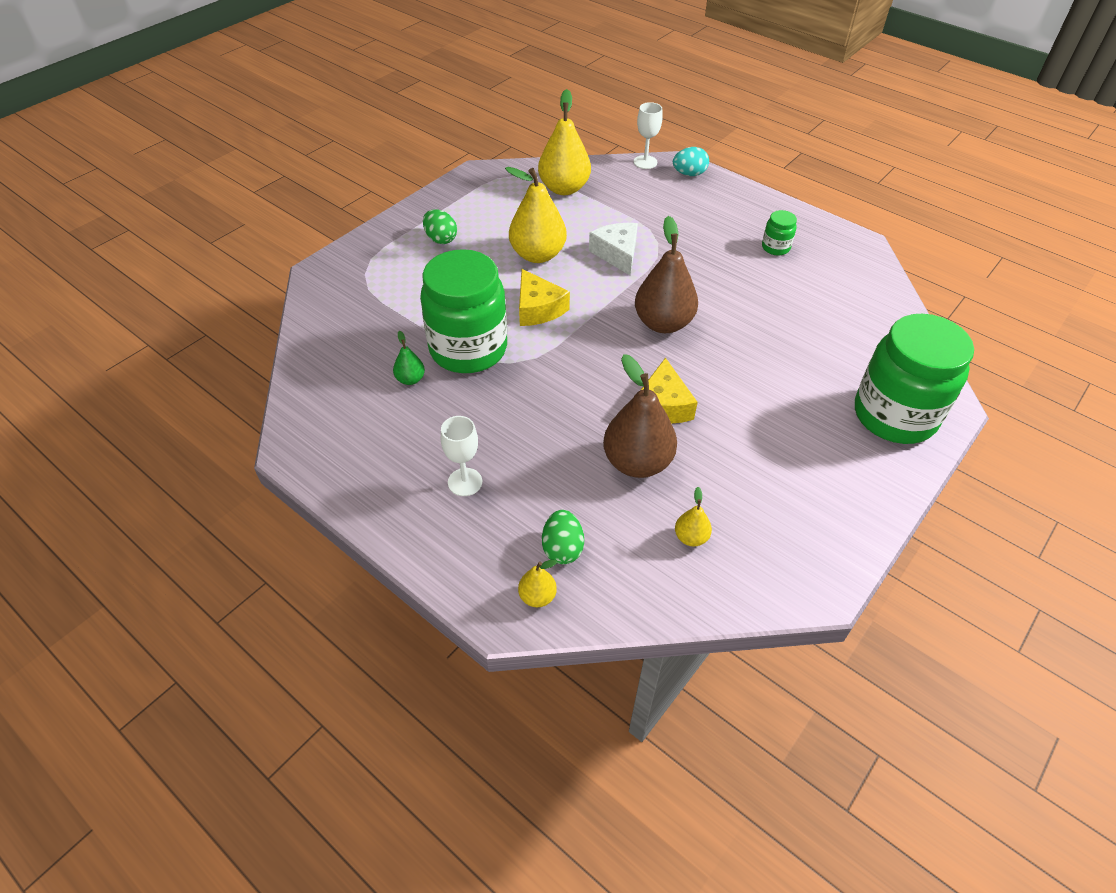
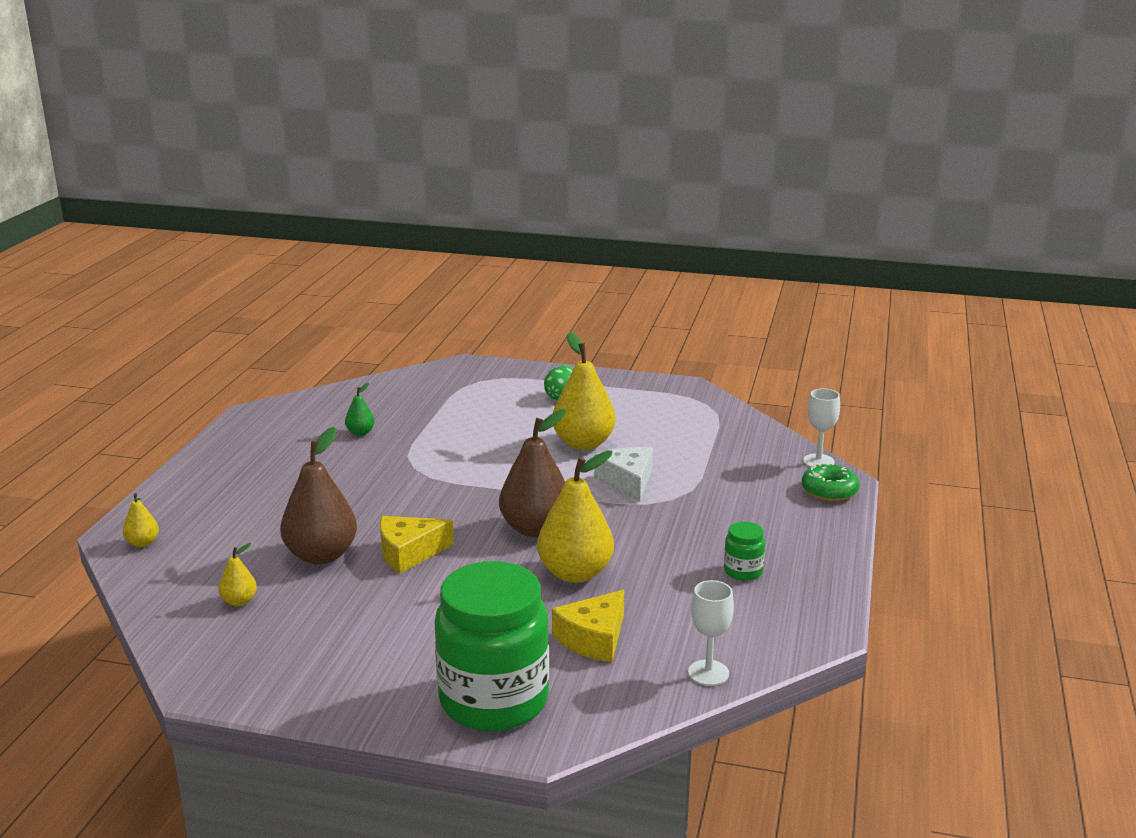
camera: 65 degrees right, 25 degrees down
green jar [420,249,507,373] -> none
white goblet [441,416,482,496] -> white goblet moved to [688,580,734,686]
yellow cheese [519,269,570,326] -> yellow cheese moved to [552,590,624,662]
yellow pear [538,89,591,195] -> yellow pear moved to [537,450,614,583]
green egg [542,510,584,564] -> none
white cheese [589,223,638,275] -> white cheese turned 60 degrees counterclockwise [594,447,653,502]
turquoise egg [673,147,709,176] -> green donut [802,463,859,501]

